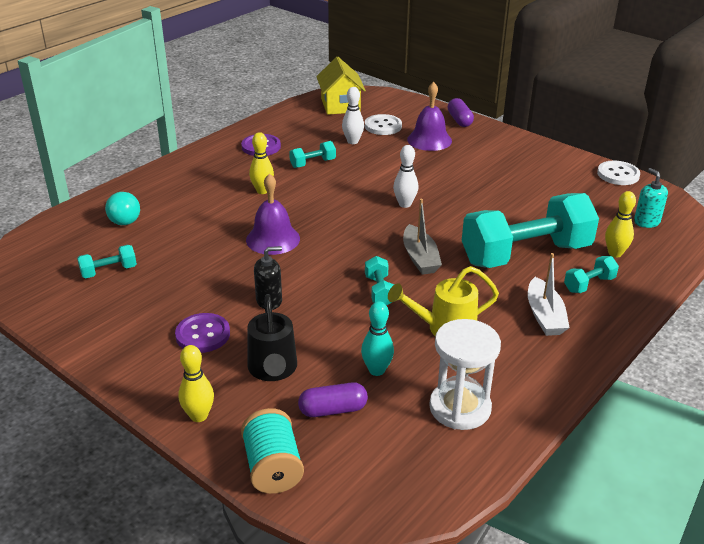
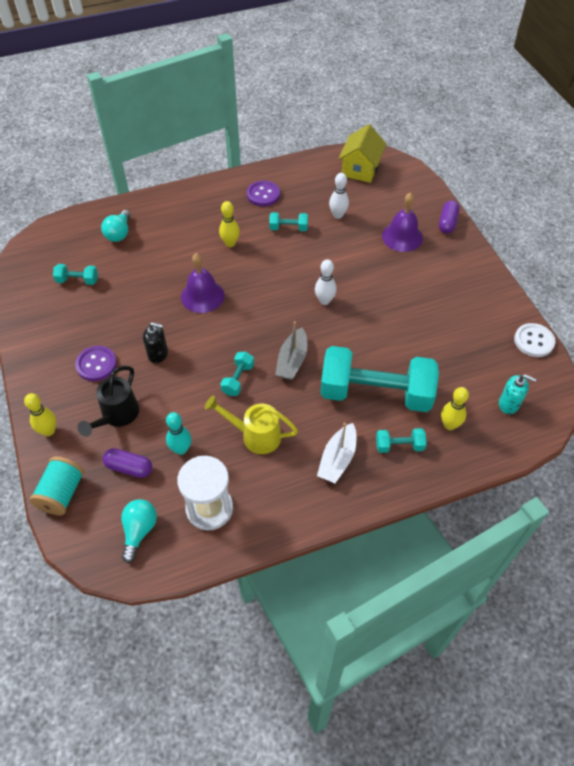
camera: 30 degrees right, 20 degrees up
white button [365,114,402,135] -> none
turquoise soap dispenser [634,168,668,228] -> turquoise soap dispenser turned 105 degrees clockwise [499,374,537,414]
none -> turquoise light bulb [121,499,157,563]

